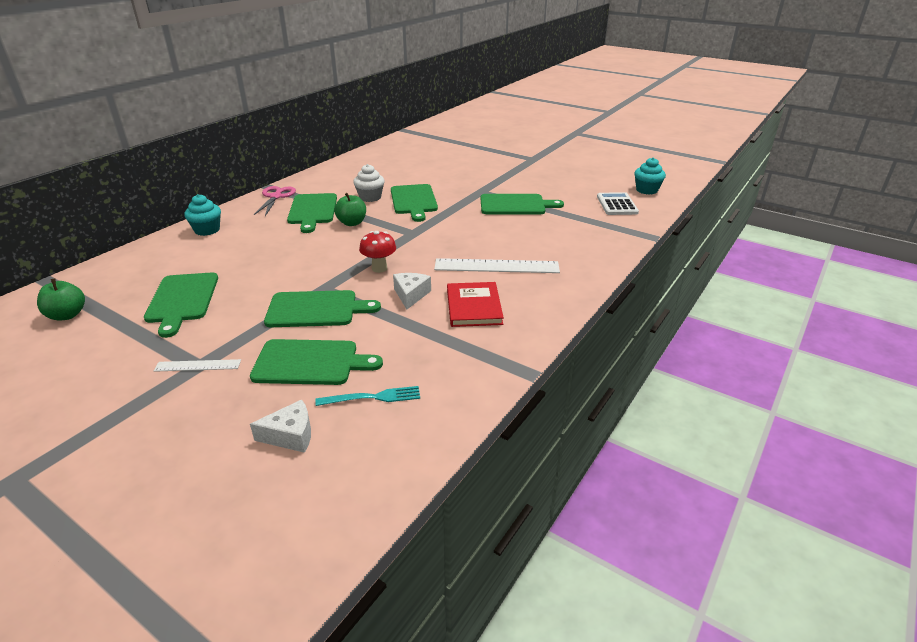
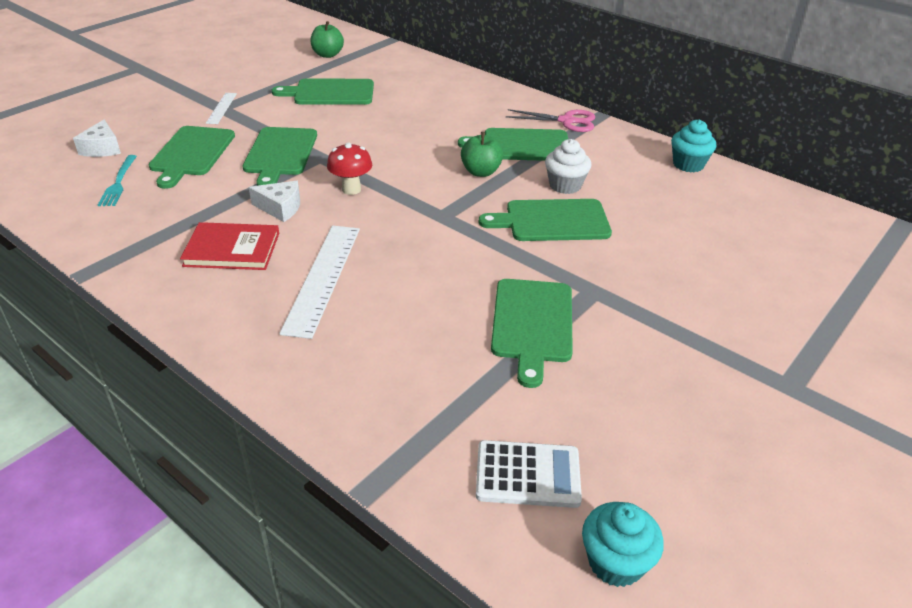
camera: 95 degrees right, 5 degrees up
turquoise cupcake [185,194,221,236] -> turquoise cupcake moved to [671,119,716,173]

